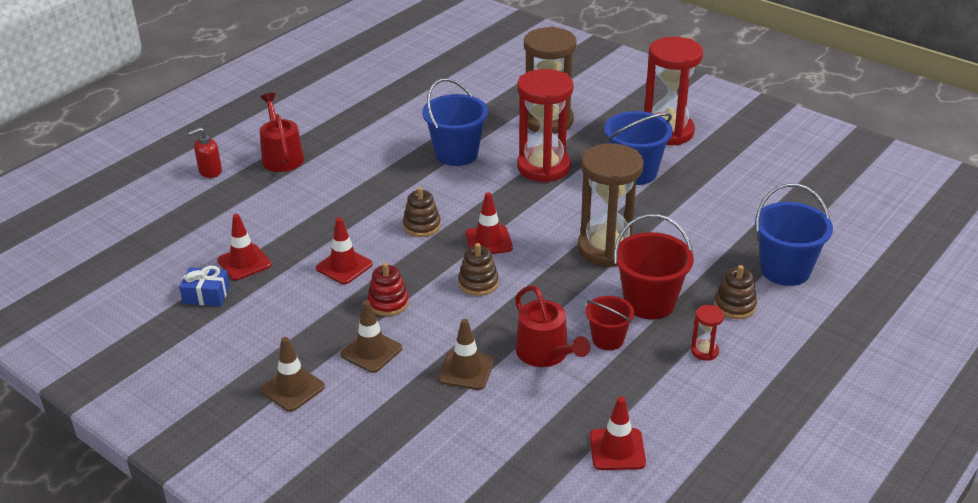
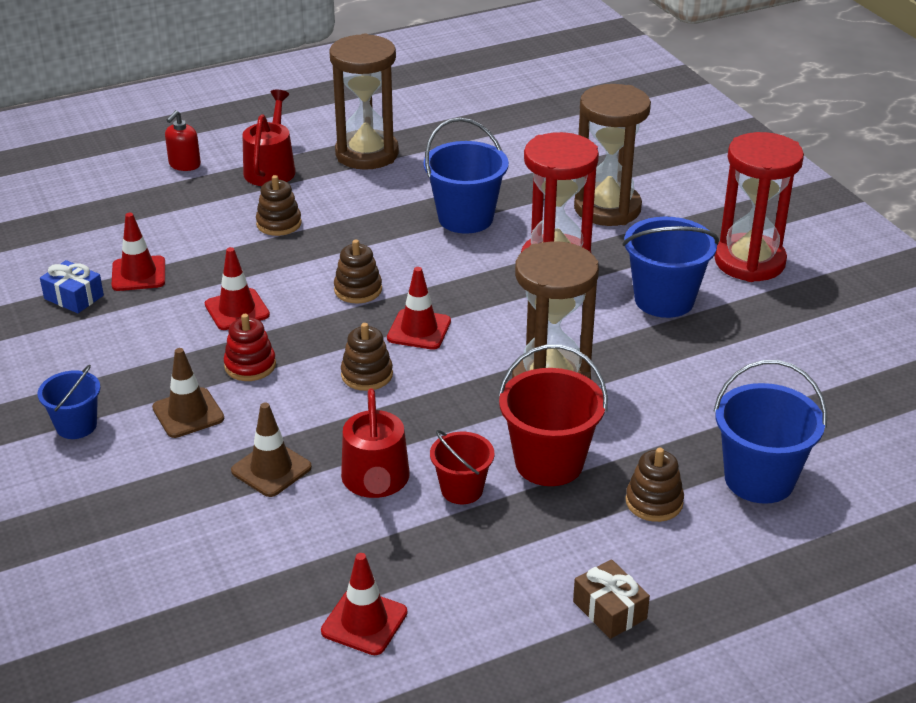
camera: 25 degrees right, 0 degrees up
red soap dispenser [188,128,222,178] -> red soap dispenser turned 60 degrees counterclockwise [165,110,201,171]
brown traffic cone [260,337,325,412] -> blue bucket [38,365,100,439]
red hourglass [691,305,724,361] -> none
none -> brown stacking toy [256,175,302,236]
none -> brown hourglass [329,34,399,170]
none -> brown gift [573,559,650,639]

